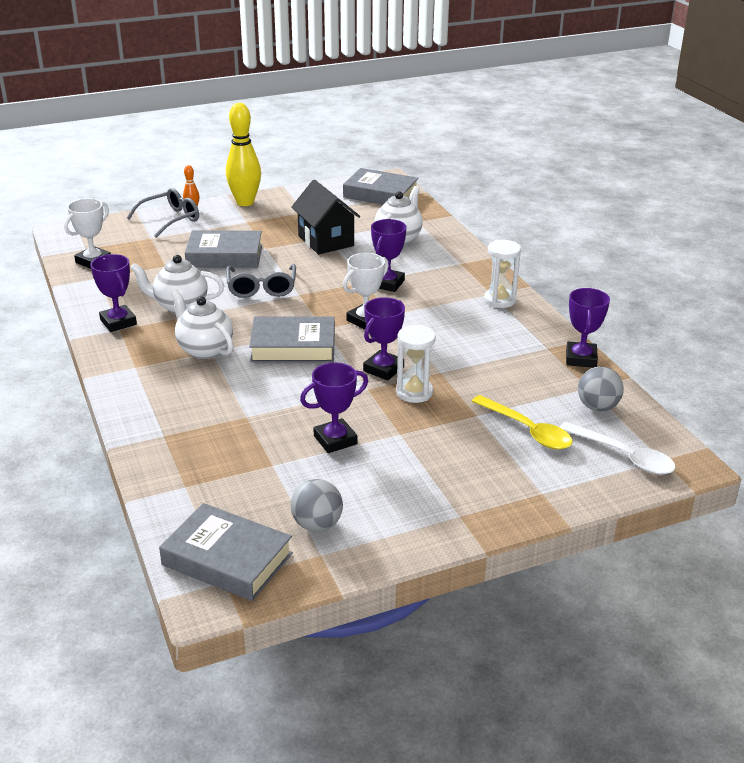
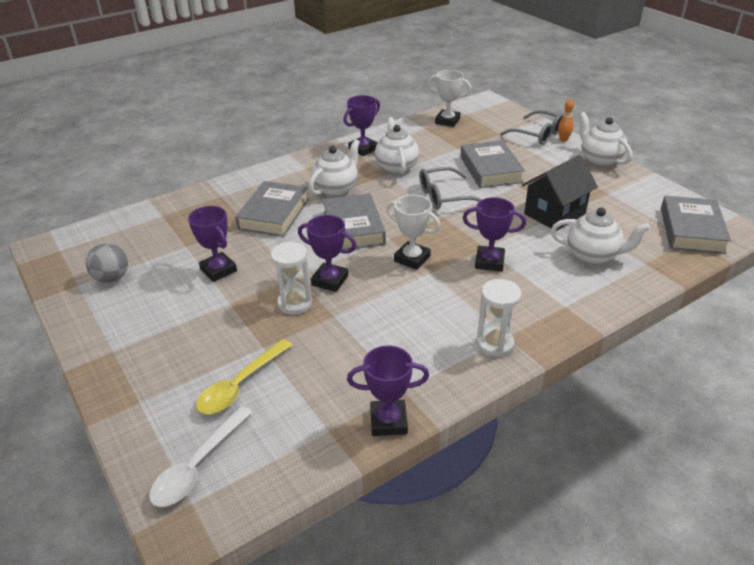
camera: 80 degrees right, 5 degrees up
grey book [159,503,293,601] -> grey book moved to [235,181,309,237]
yellow bowling pin [226,103,261,206] -> white teapot [579,112,632,167]
grey ball [578,366,624,411] -> none

